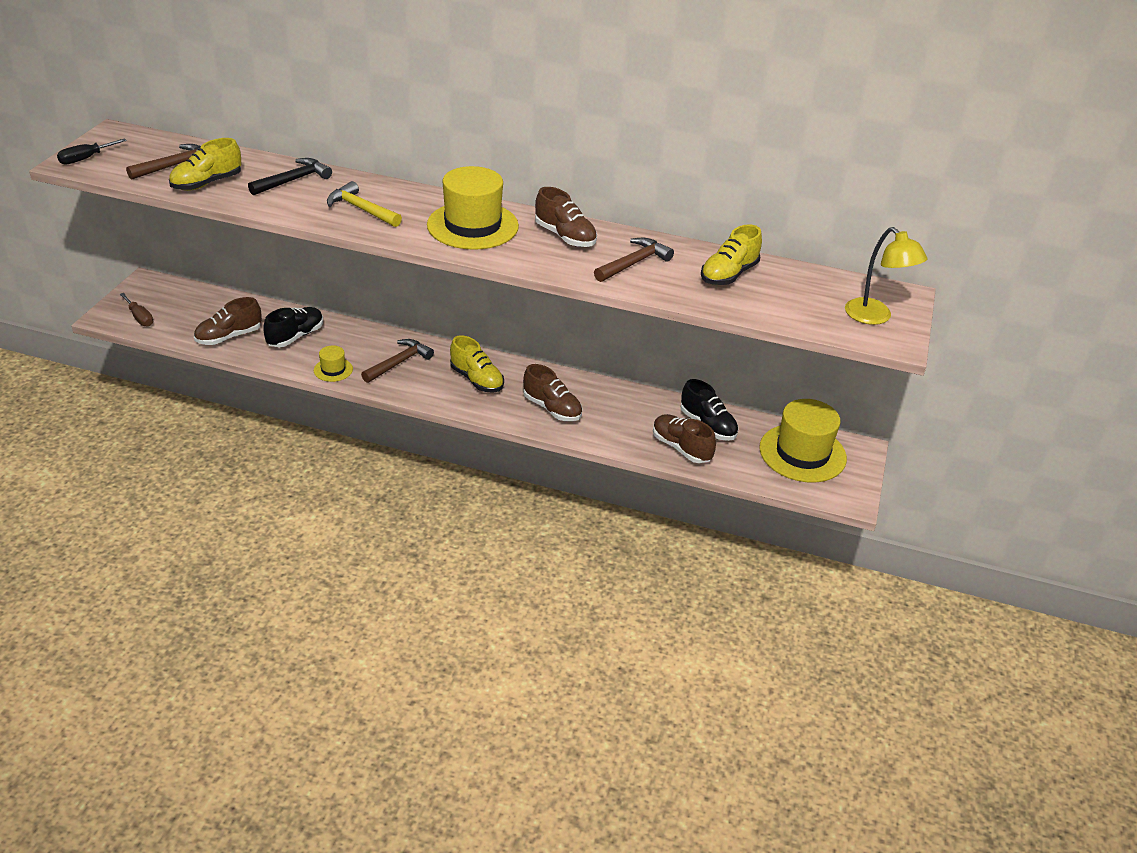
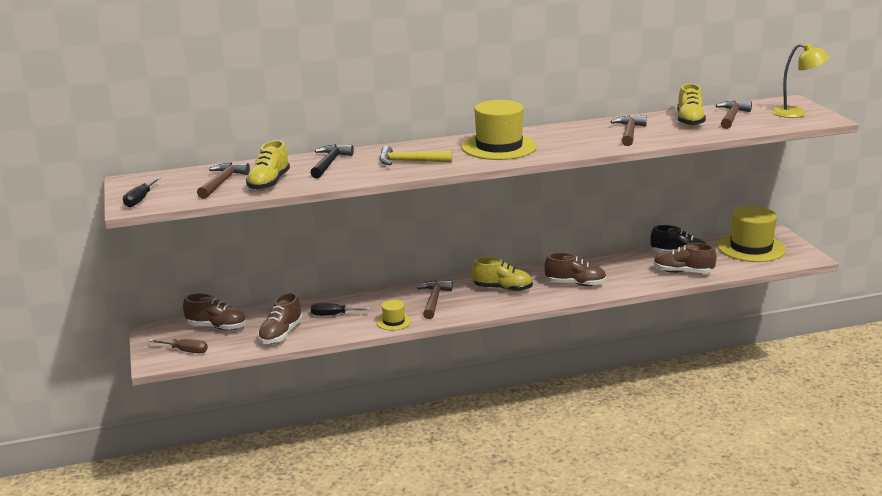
camera: 30 degrees left, 15 degrees down
black shoe [263,307,323,347] -> black screwdriver [311,303,370,316]
brown shoe [535,187,597,247] -> brown shoe moved to [183,293,246,330]
none -> brown hammer [715,101,752,129]

